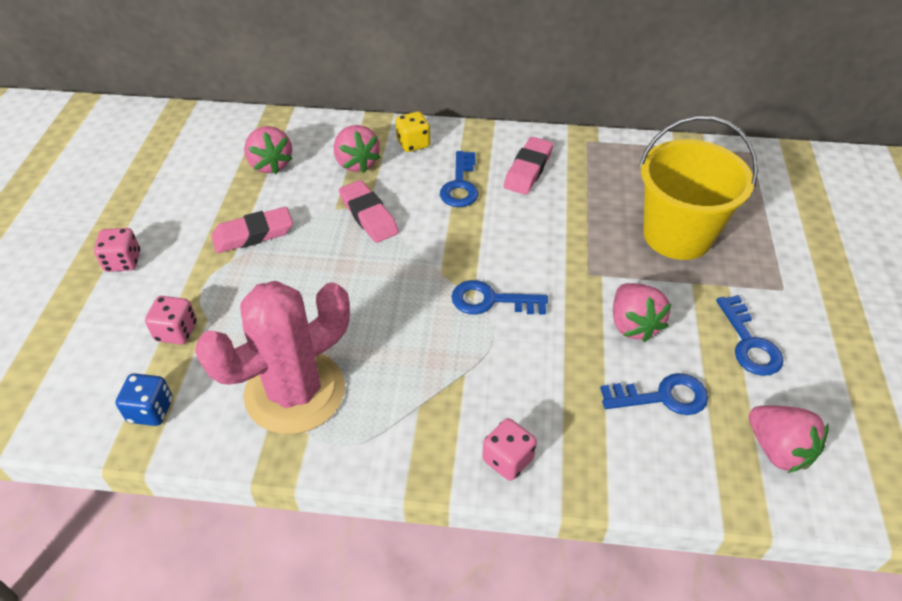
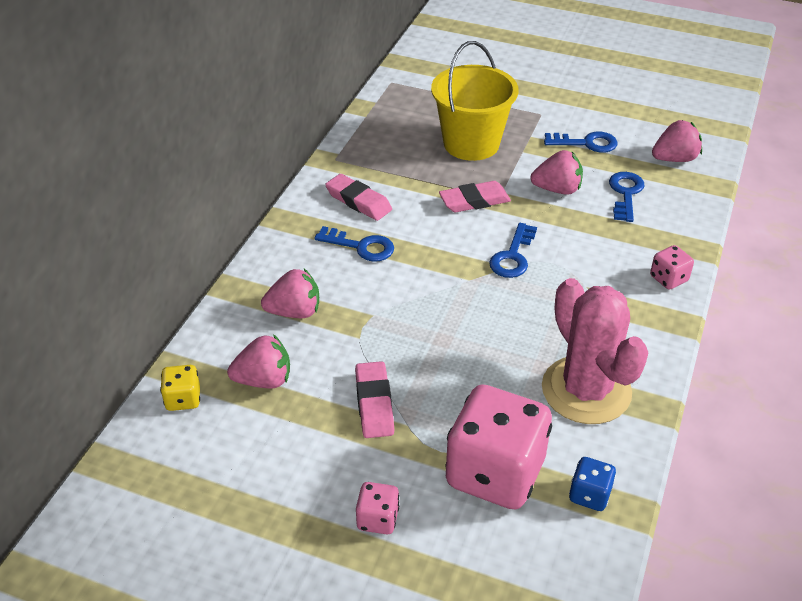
camera: 75 degrees left, 5 degrees down
pink dice [145,296,197,344] -> pink dice [445,384,552,509], size x2.29
pink eraser [339,180,399,243] -> pink eraser moved to [439,181,511,212]
yellow dice [395,112,430,152] -> yellow dice moved to [160,365,200,411]

